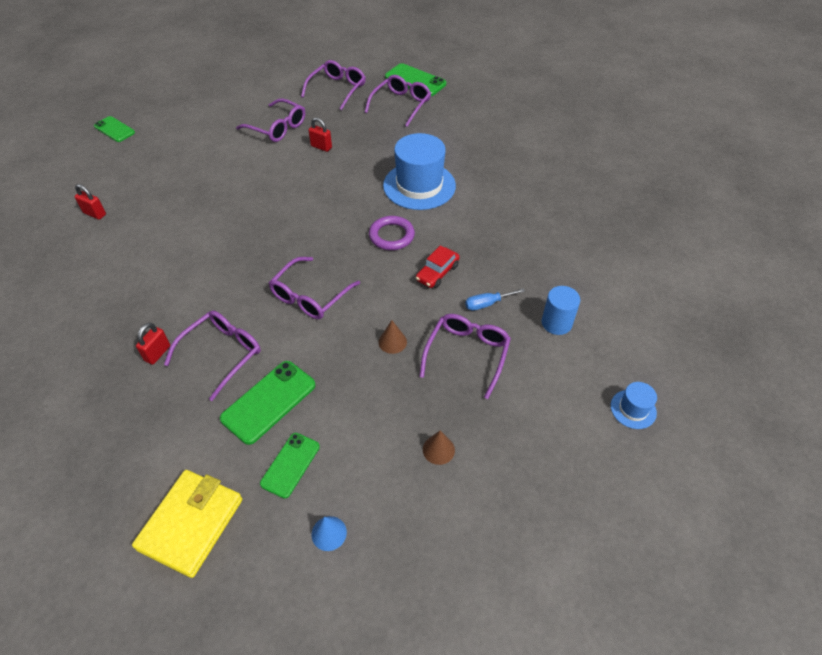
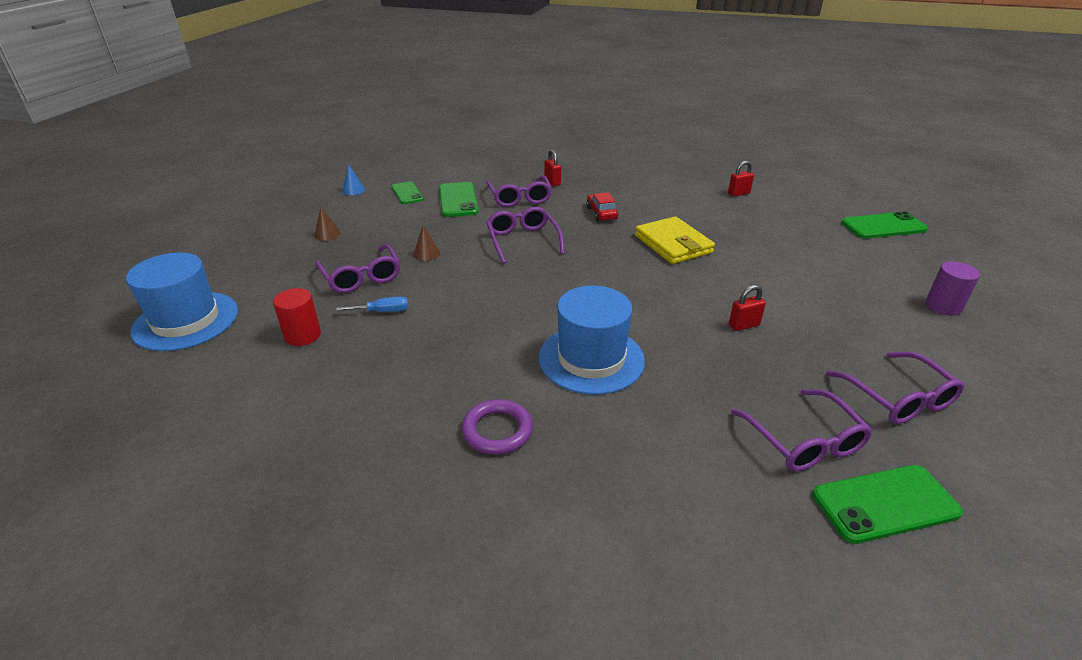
camera: 130 degrees right, 15 degrees down
green phone [94,116,135,142] -> green phone [841,211,928,239], size x1.52
yellow wallet [132,470,242,578] -> yellow wallet moved to [635,217,715,264]
purple glasses [236,98,305,142] -> none
purple ring [369,216,415,250] -> purple ring moved to [462,399,533,455]
red car [416,245,460,288] -> red car moved to [586,192,618,221]
blue screwdriver [465,288,525,311] -> blue screwdriver turned 60 degrees clockwise [336,297,408,312]
blue cylinder [541,286,580,335] -> red cylinder [273,288,321,346]
blue hat [611,382,657,429] -> blue hat [126,252,238,351], size x2.15
none -> purple cylinder [925,261,980,316]

